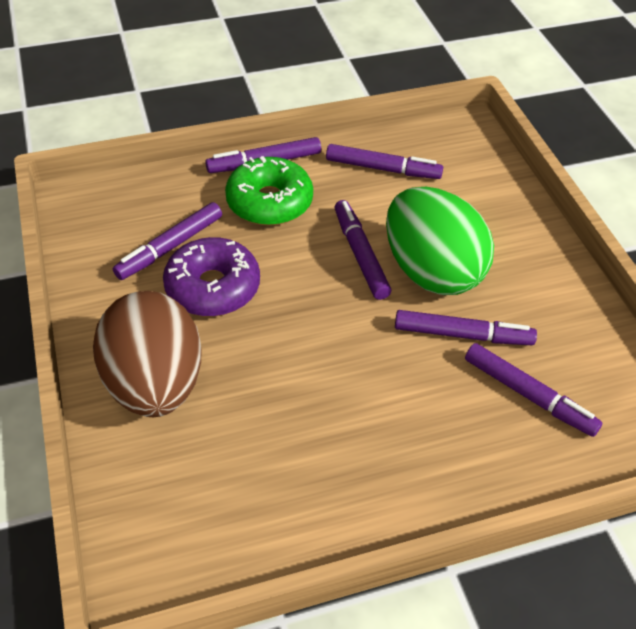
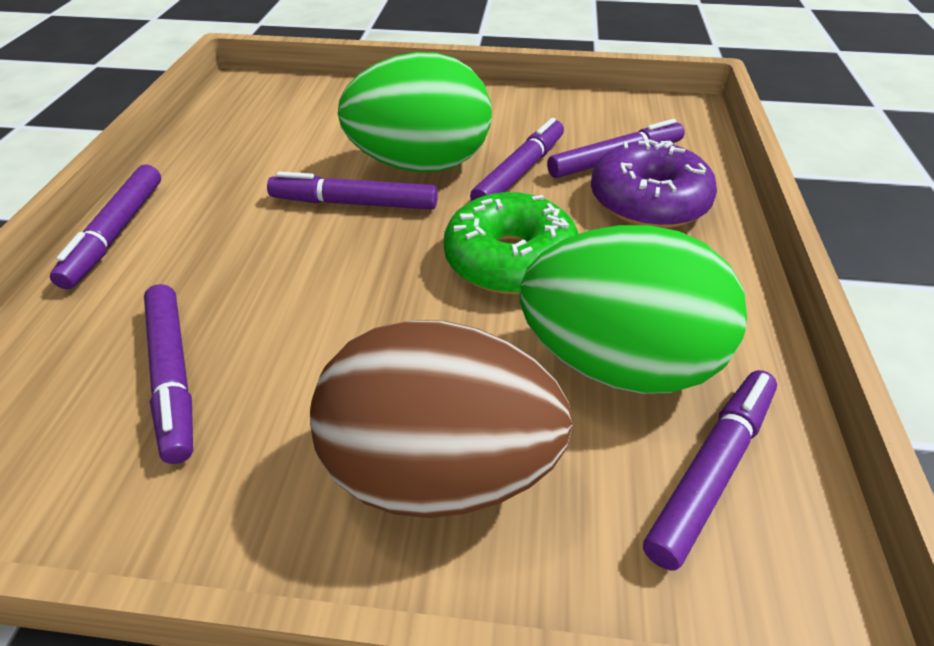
camera: 65 degrees left, 5 degrees down
purple donut [163,237,260,317] -> purple donut moved to [591,139,717,228]
green donut [225,156,313,226] -> green donut moved to [443,192,579,294]
purple marker [326,144,443,179] -> purple marker moved to [643,370,777,571]
none -> green egg [520,225,747,394]

